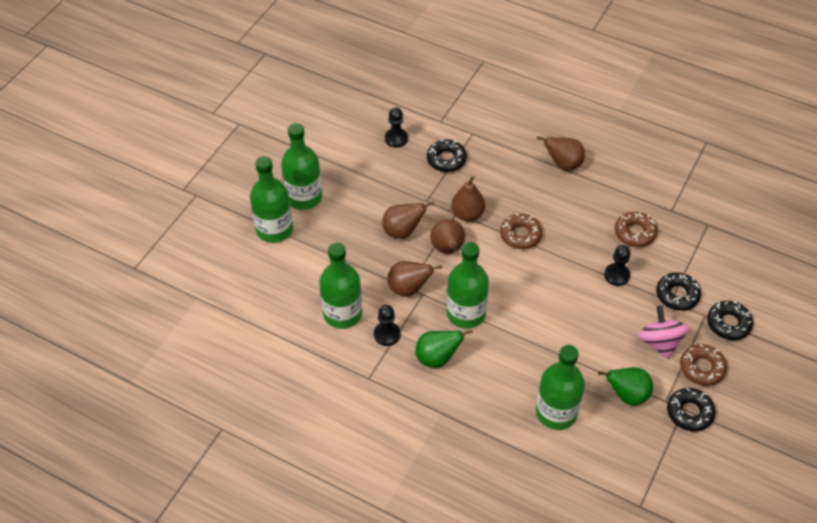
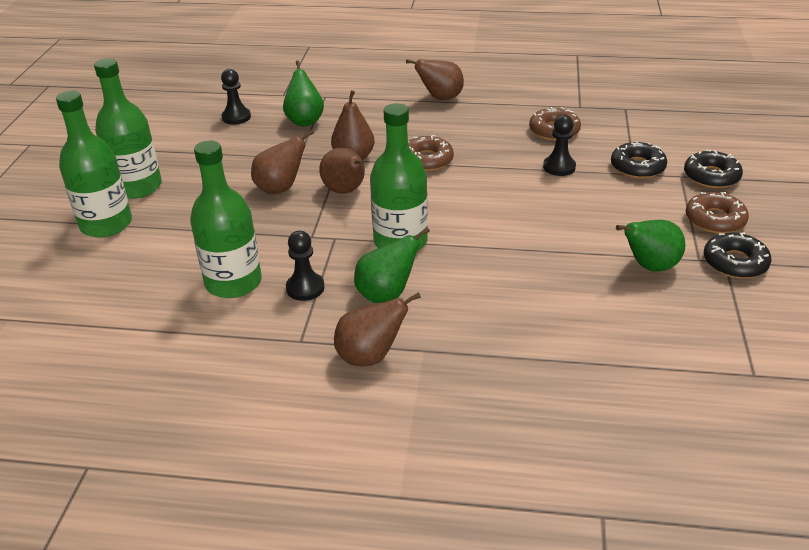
camera: 20 degrees left, 15 degrees down
brown pear [387,261,442,297] -> brown pear moved to [334,292,421,366]
black donut [427,140,467,172] -> green pear [283,60,324,126]
green bottle [536,345,585,430] -> none
pink spinning top [638,306,689,359] -> none

